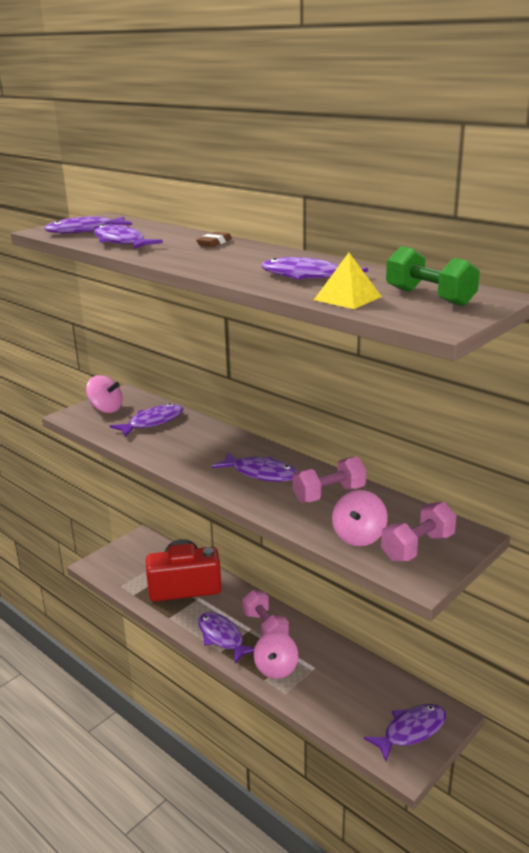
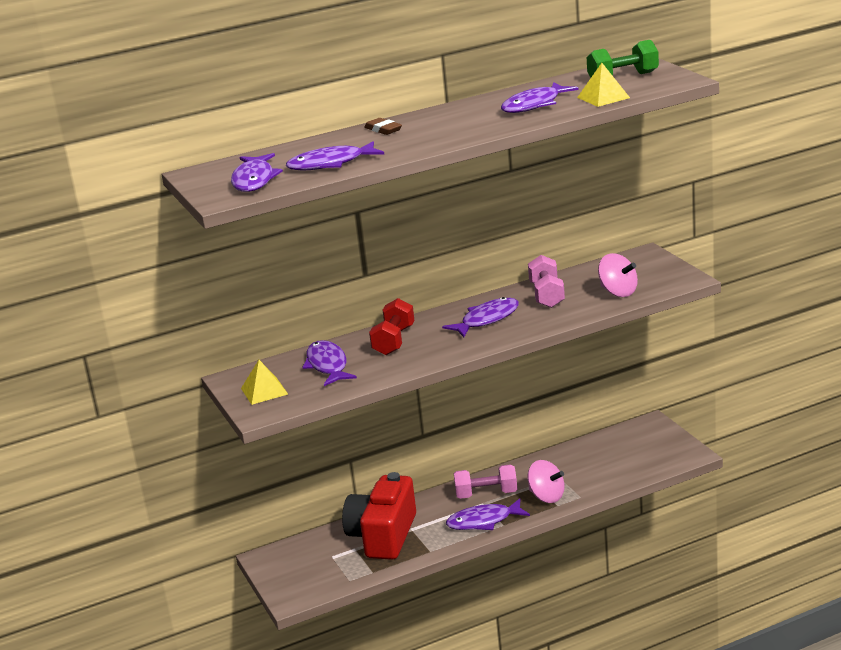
camera: 65 degrees left, 0 degrees up
pink spinning top [86,375,123,413] -> yellow pyramid [241,360,288,405]
purple fish [364,704,446,761] -> none
pink dumbbell [381,502,456,562] -> none
none -> red dumbbell [369,298,415,355]

